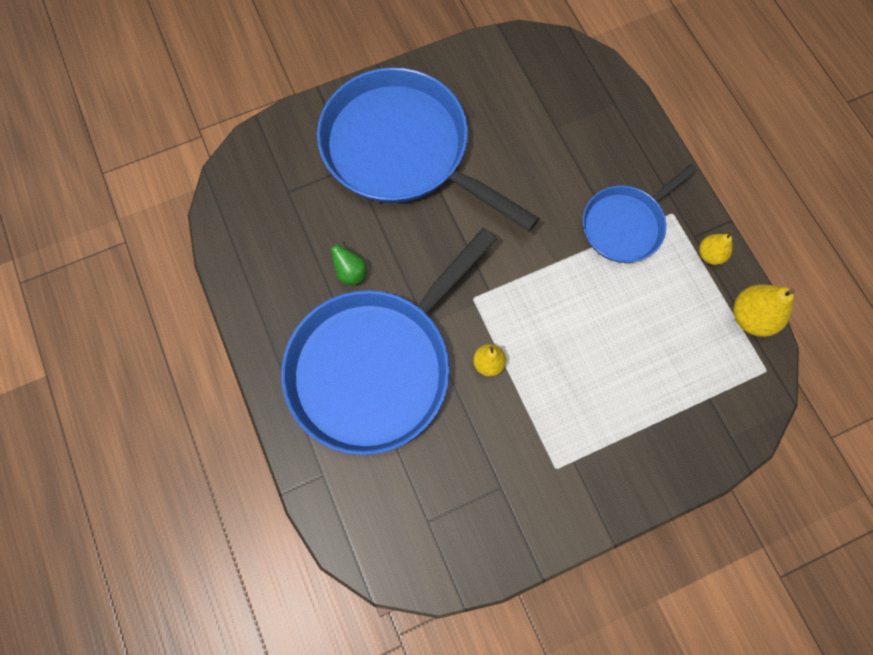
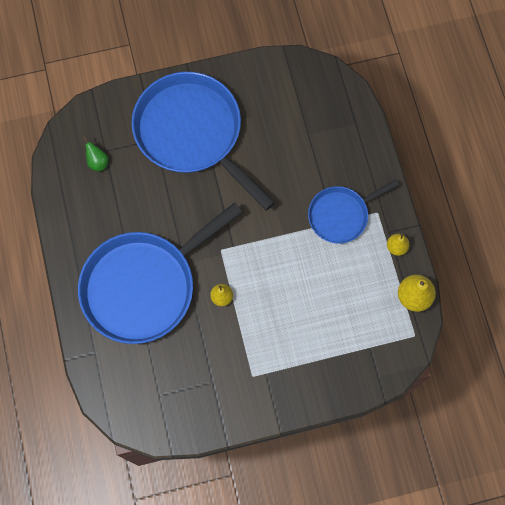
camera: 10 degrees right, 0 degrees up
green pear [326,238,366,285] -> green pear moved to [84,137,108,172]

